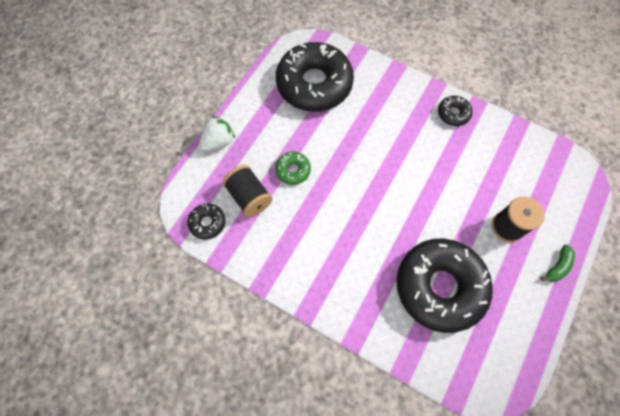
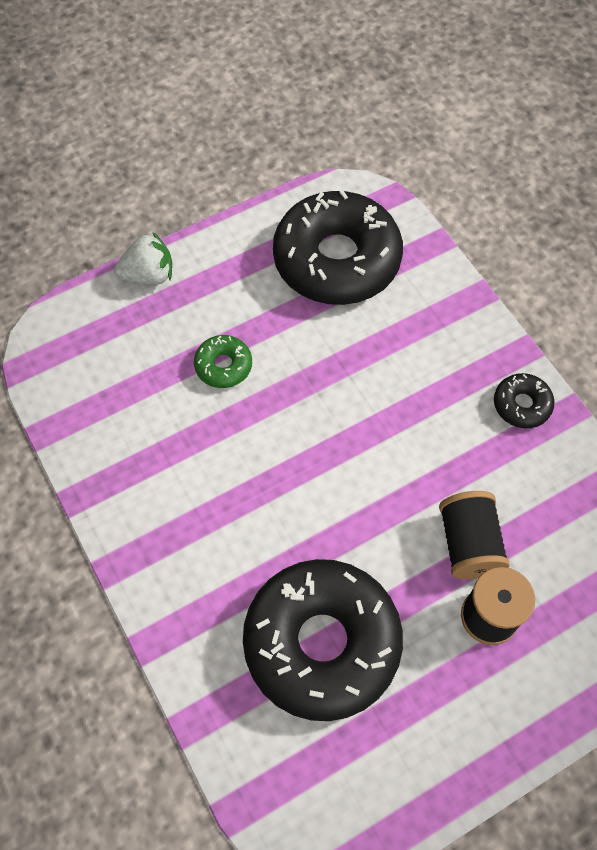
camera: 30 degrees right, 5 degrees down
black donut [188,203,225,240] -> none
black spool [223,165,273,217] -> black spool moved to [439,491,510,579]
green banana [540,245,575,282] -> none

